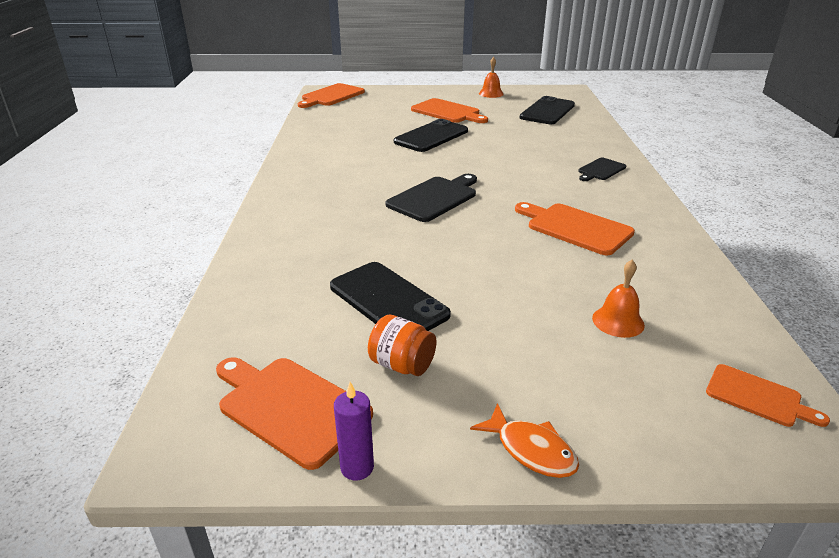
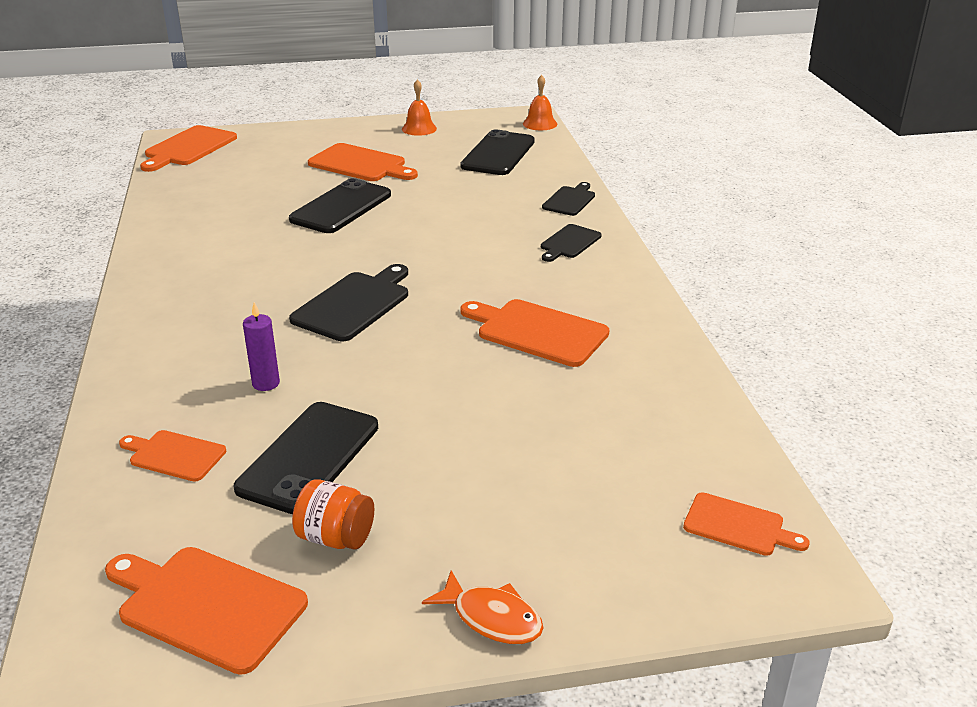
camera: 10 degrees left, 0 degrees up
black phone [330,262,451,331] -> black phone turned 75 degrees clockwise [234,402,378,514]
purple candle [334,382,374,481] -> purple candle moved to [243,302,280,391]
orange bell [592,260,645,338] -> orange bell moved to [523,75,557,130]
none -> orange cutting board [119,430,226,482]
none -> black cutting board [542,182,595,216]

